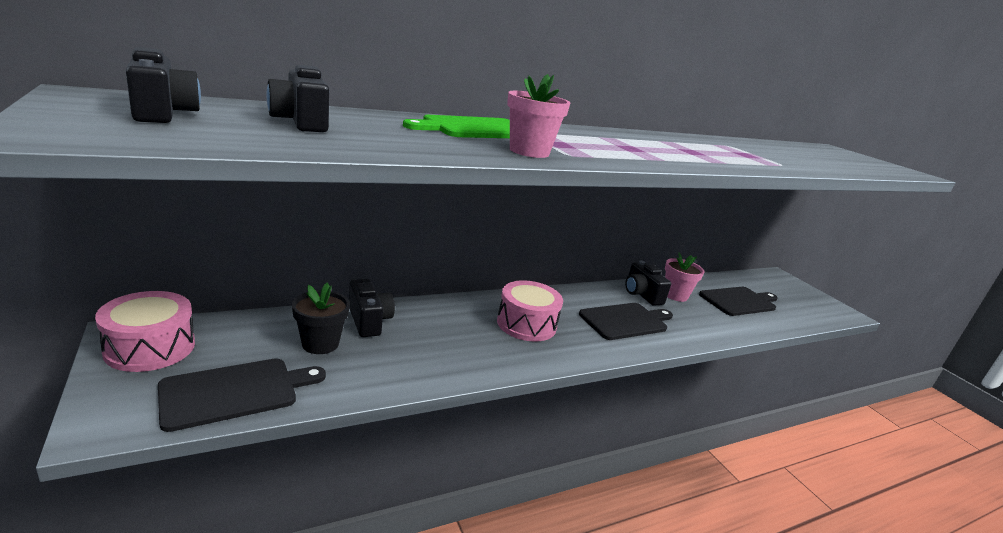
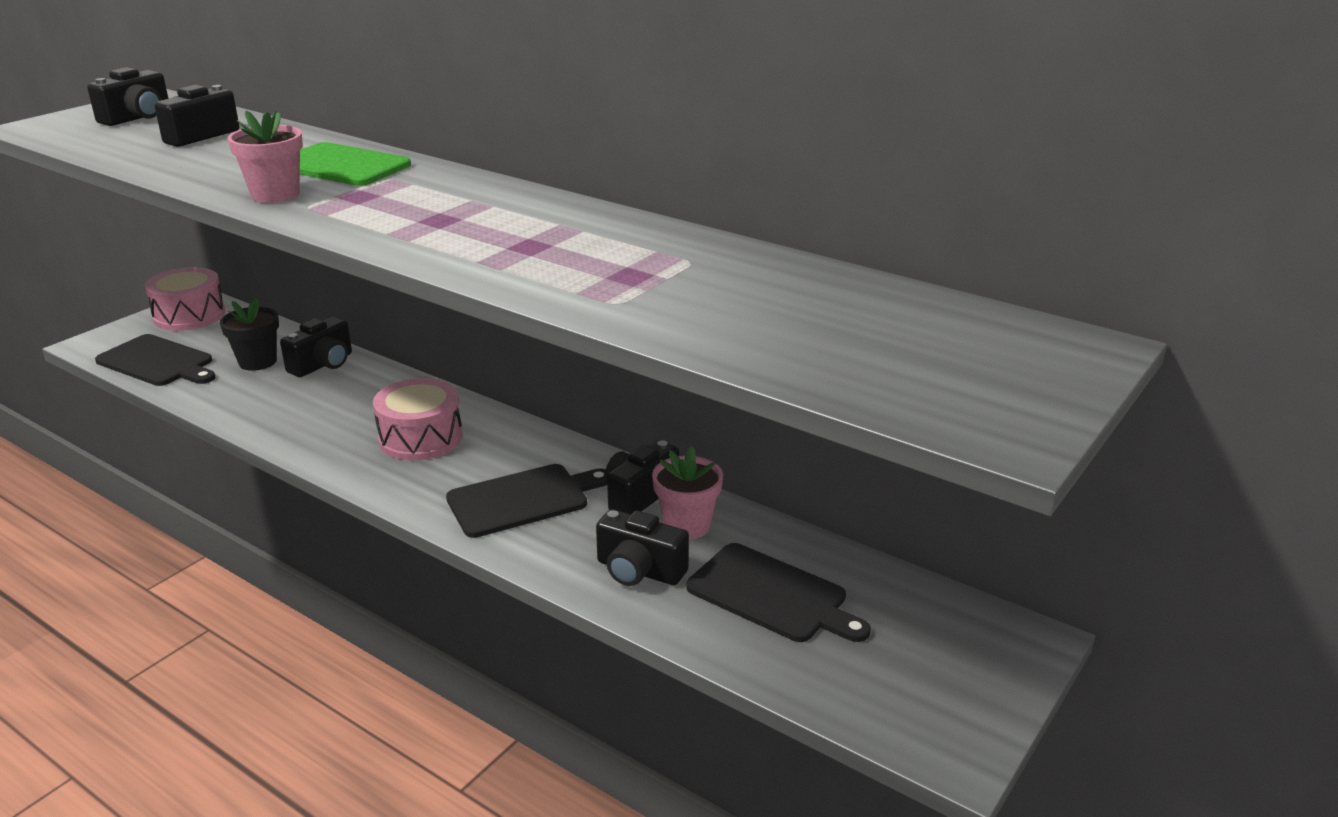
camera: 65 degrees right, 5 degrees up
black cutting board [579,303,673,340] -> black cutting board turned 60 degrees counterclockwise [446,464,607,538]
none -> black camera [596,509,689,586]

